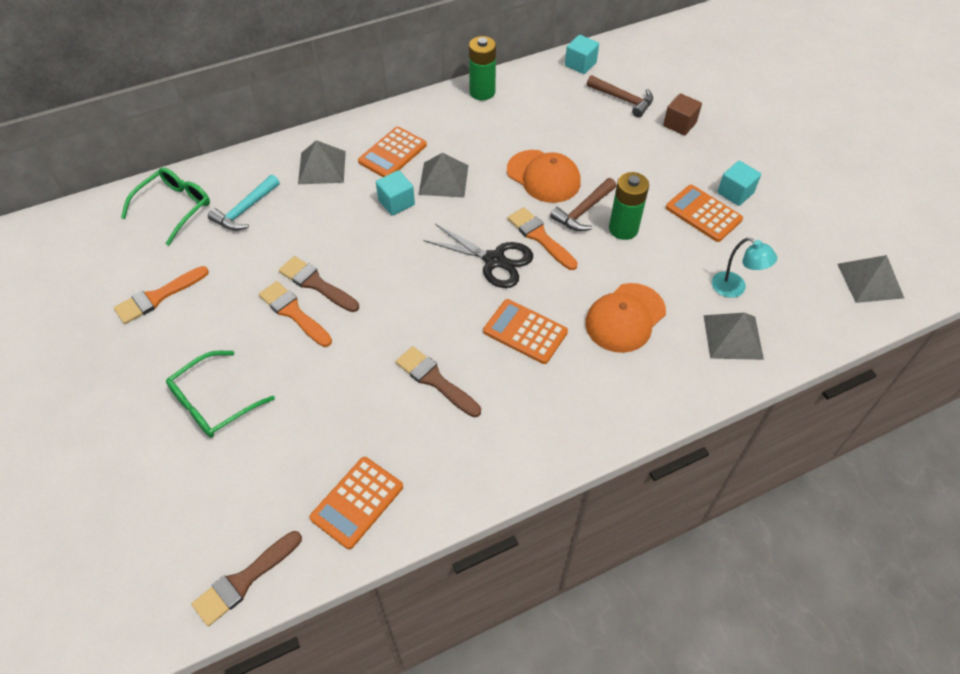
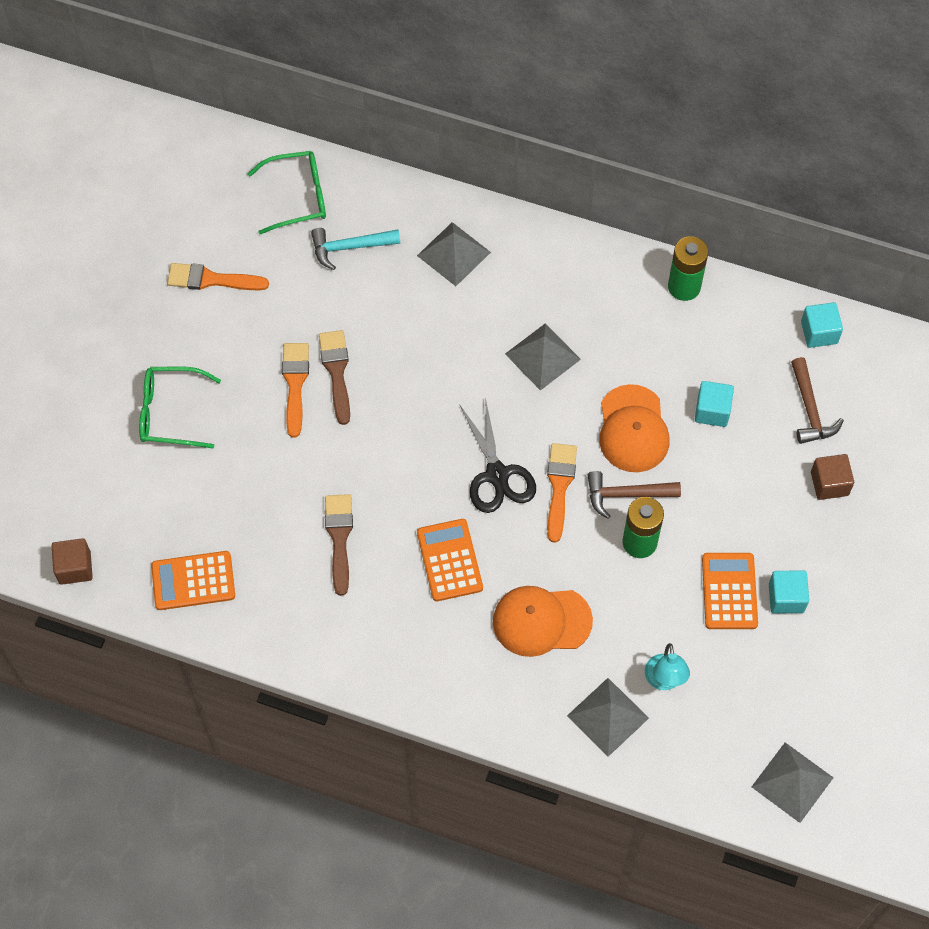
camera: 45 degrees right, 10 degrees up
brown brush [191,531,302,626] -> brown cube [51,538,93,585]
orange calculator [358,127,427,177] -> none
turquoise cube [376,170,415,216] -> turquoise cube moved to [695,381,734,427]

